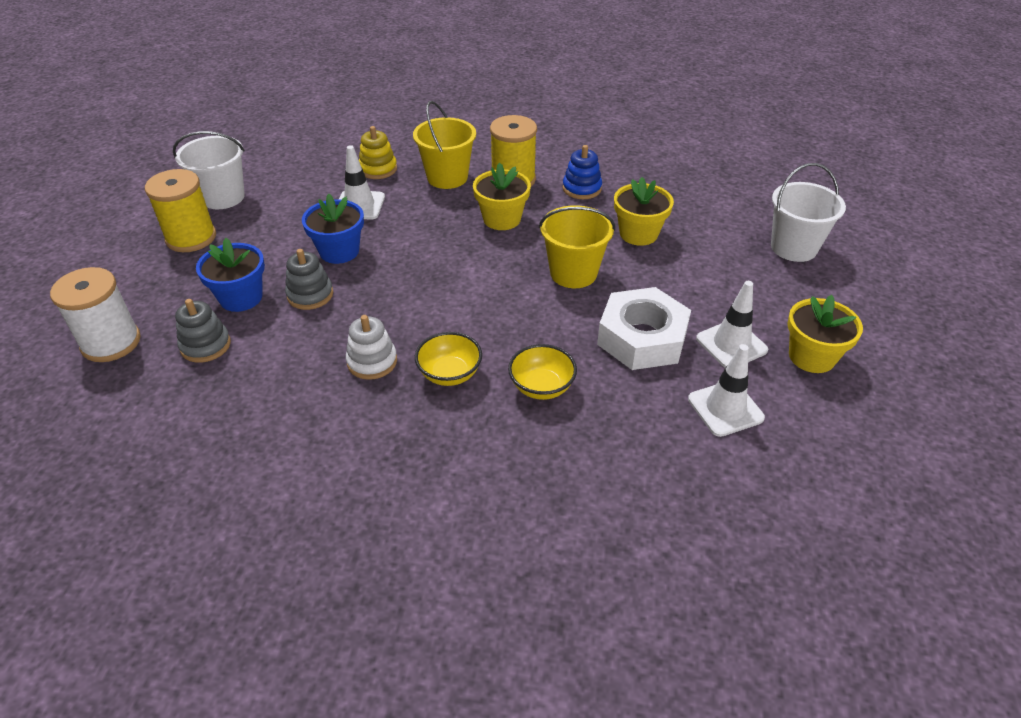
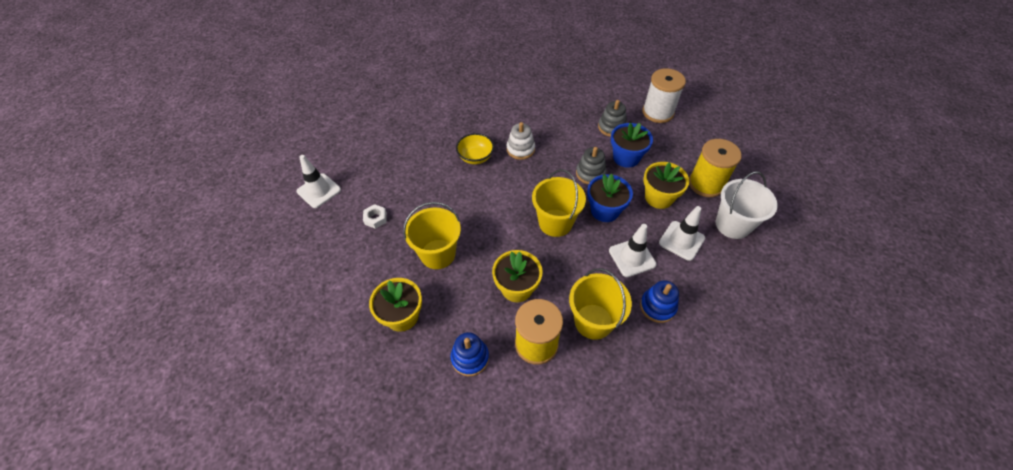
camera: 155 degrees right, 10 degrees up
yellow stacking toy [359,126,397,179] -> blue stacking toy [640,280,679,323]
yellow bowl [508,344,577,400] -> none
white nut [597,287,691,370] -> white nut [363,204,387,229], size x0.41
white traffic cone [696,281,768,368] -> white traffic cone moved to [659,206,705,261]
white bucket [771,163,846,262] -> none
yellow flower pot [787,295,863,373] -> yellow flower pot moved to [643,162,689,209]
none -> yellow bucket [532,169,586,237]

